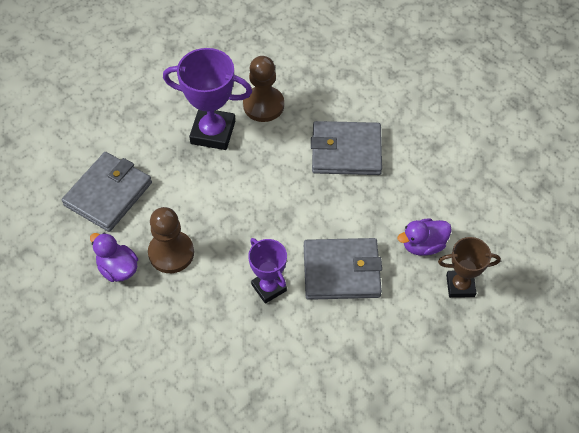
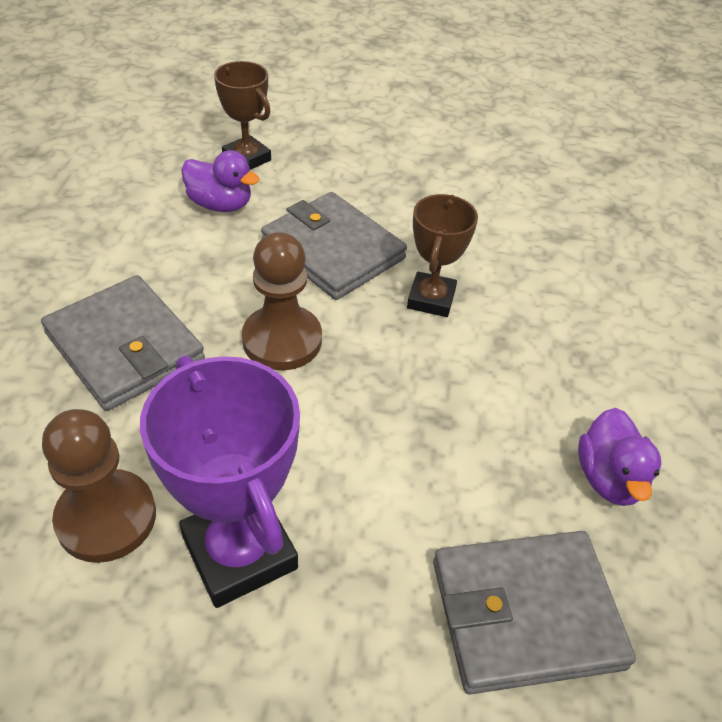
camera: 135 degrees left, 10 degrees down
brown pawn [148,207,194,273] -> brown pawn moved to [242,232,322,370]
purple trophy [248,238,287,304] -> brown trophy [407,194,478,317]

